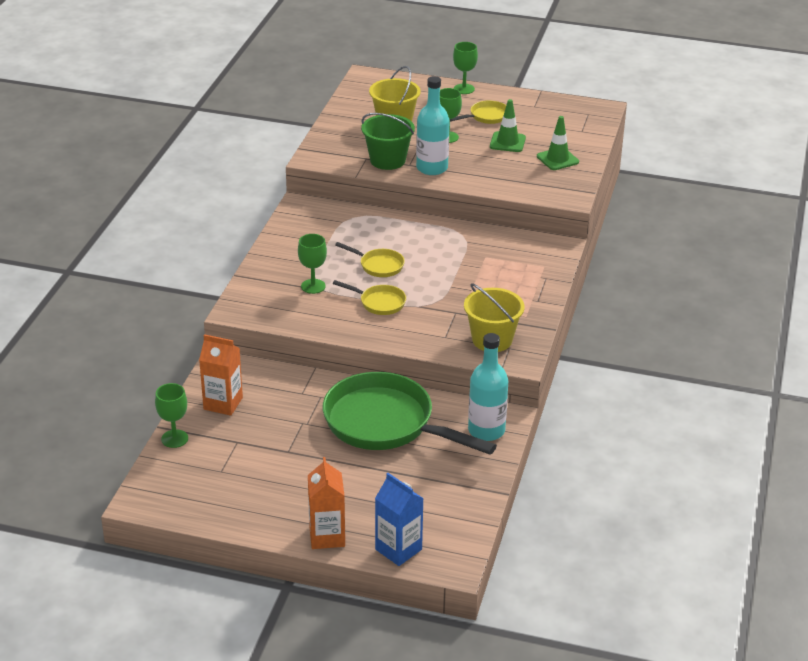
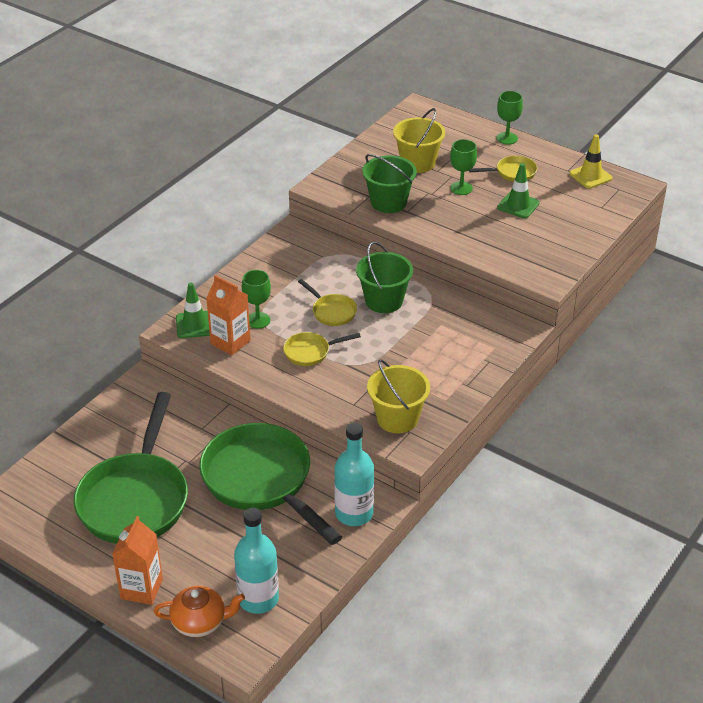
camera: 20 degrees right, 5 degrees up
green goblet [155,383,188,448] -> none
orange carton [199,334,243,416] -> orange carton moved to [206,275,251,355]
yellow pan [333,280,406,315] -> yellow pan turned 120 degrees clockwise [283,332,361,366]
blue carton [375,473,424,566] -> orange teapot [154,586,245,637]
turquoise bottle [416,76,450,175] -> turquoise bottle moved to [234,508,279,614]
green traffic cone [537,116,579,170] -> green traffic cone moved to [176,283,210,338]
none -> green pan [74,392,188,544]
none -> green bucket [356,242,413,313]
none -> yellow traffic cone [569,134,613,188]

